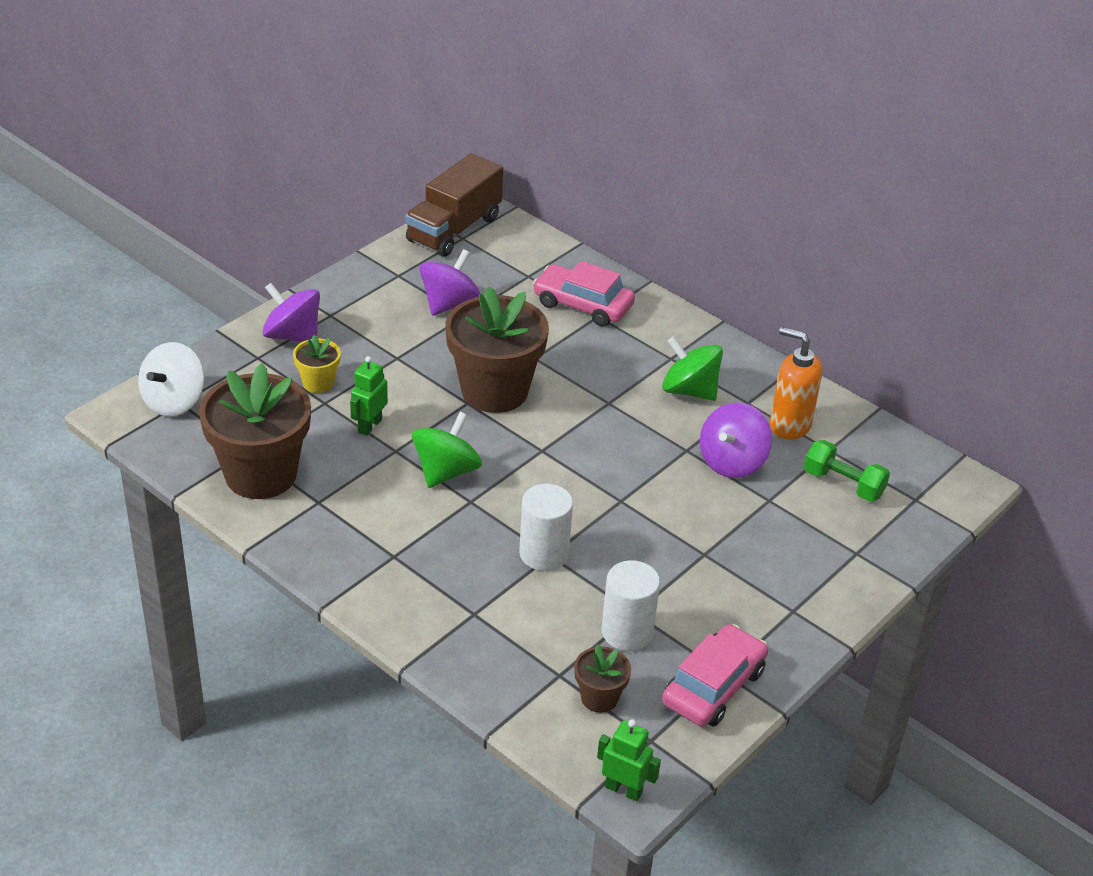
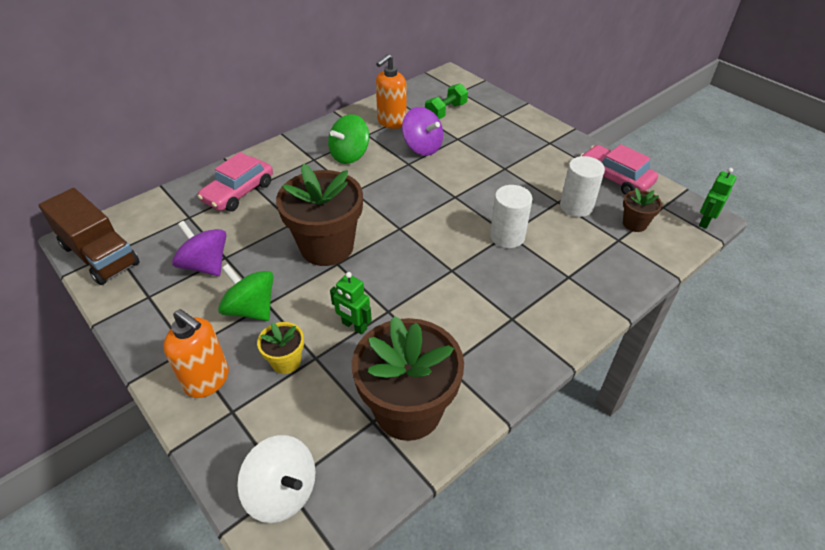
camera: 80 degrees left, 5 degrees up
purple spinning top [262,283,320,342] -> orange soap dispenser [163,309,229,398]
green spinning top [412,412,482,488] -> green spinning top moved to [218,264,274,321]

